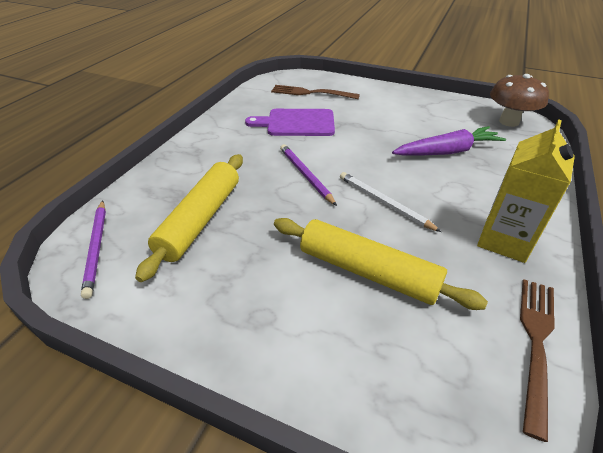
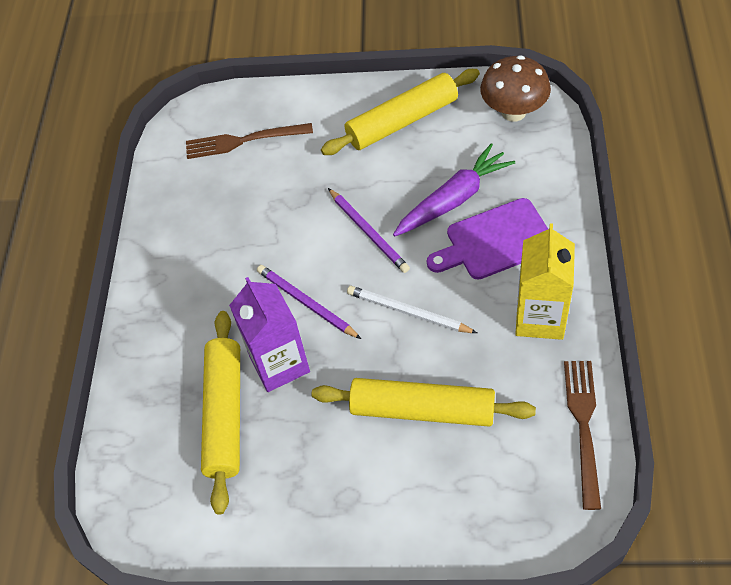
camera: 15 degrees left, 15 degrees up
purple pencil [81,200,106,299] -> purple pencil moved to [328,188,410,273]
purple cutting board [245,109,335,136] -> purple cutting board moved to [427,198,548,280]
none -> purple carton [229,277,310,392]
none -> yellow rolling pin [321,69,480,155]

